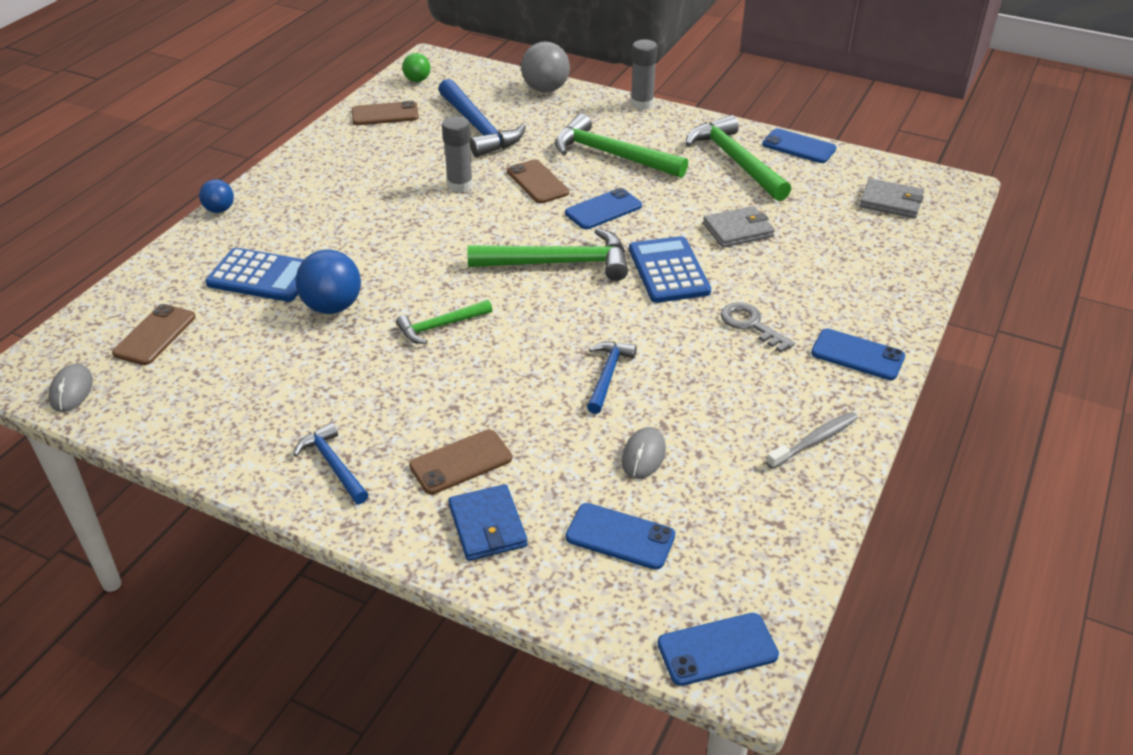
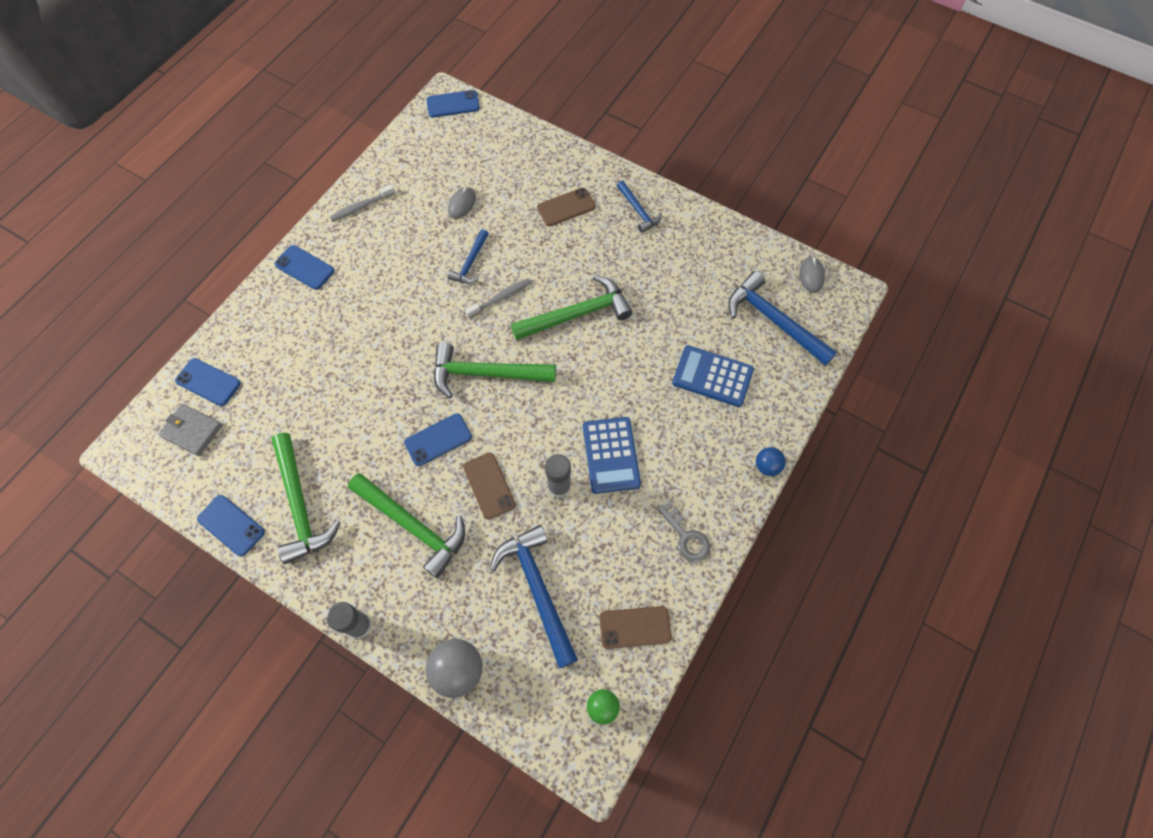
camera: 175 degrees left, 25 degrees up
brown phone [112,304,195,365] -> blue hammer [728,271,837,366]
blue ball [295,250,361,314] -> none
green hammer [396,300,492,344] -> green hammer [511,275,633,340], size x1.78
blue wallet [448,484,528,561] -> none
blue phone [566,503,675,570] -> blue phone moved to [175,358,241,406]
blue calculator [629,236,711,303] -> blue calculator moved to [583,417,641,494]
grey wallet [703,206,775,248] -> none
grey key [720,302,795,353] -> grey key moved to [658,502,710,562]
none -> grey toothbrush [465,278,531,318]

